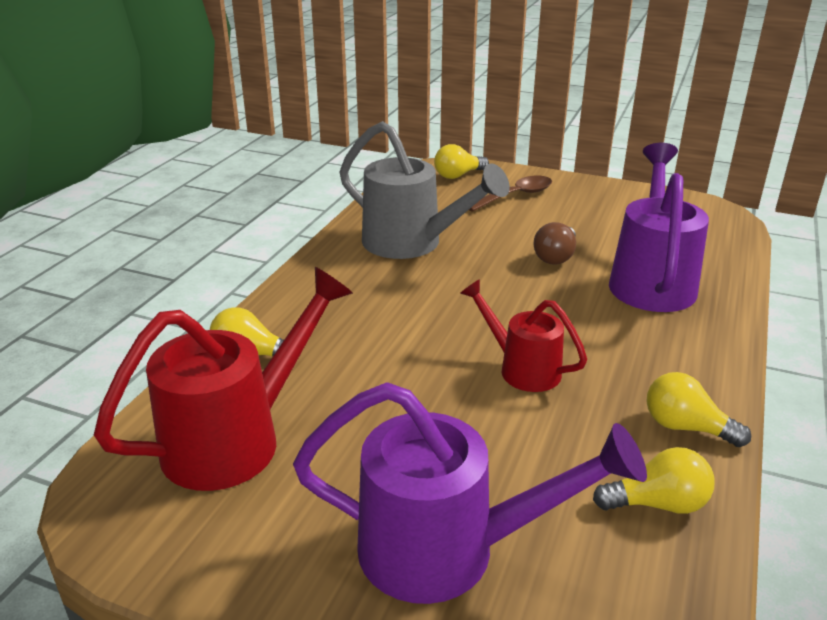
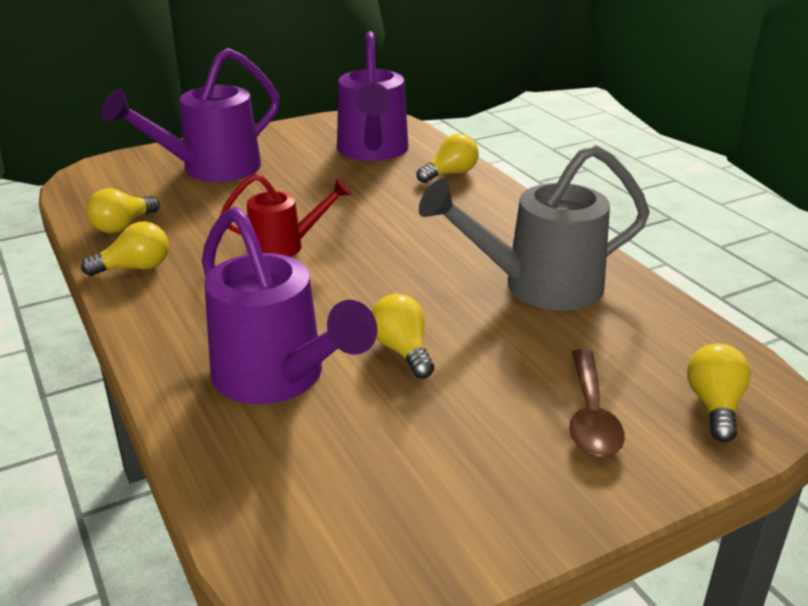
camera: 130 degrees right, 0 degrees up
red watering can [94,267,353,491] -> purple watering can [337,31,408,161]
brown light bulb [533,222,576,265] -> yellow light bulb [371,293,434,379]

